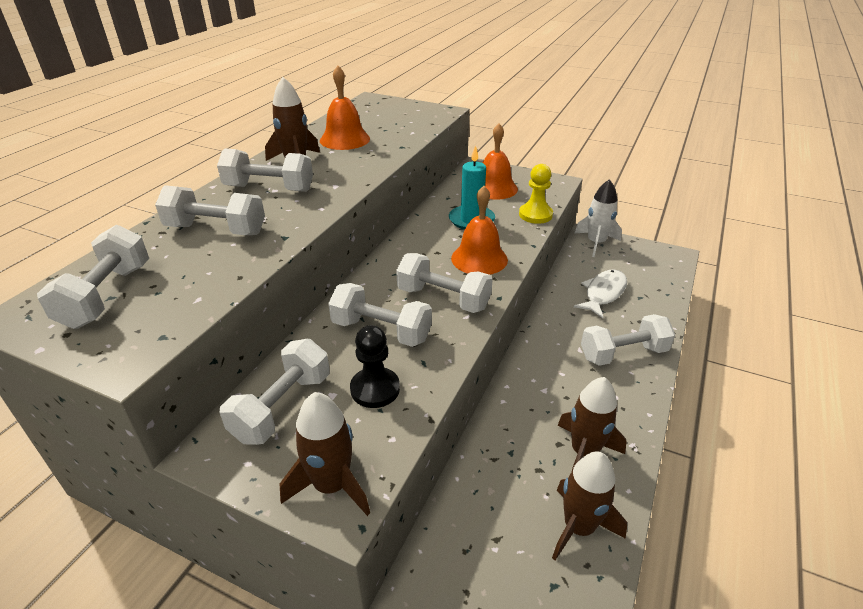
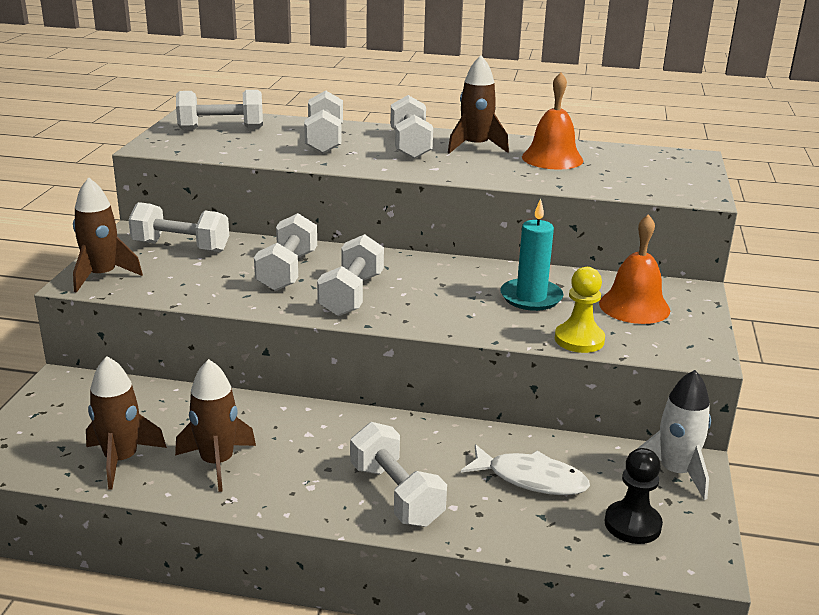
camera: 75 degrees right, 10 degrees down
black pawn [350,325,400,408] -> black pawn moved to [605,448,663,544]
orange bell [451,186,508,275] -> none

